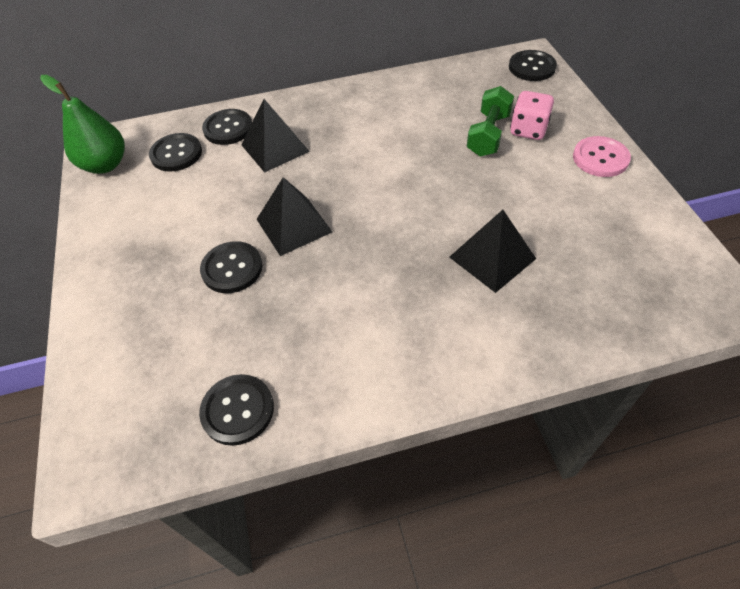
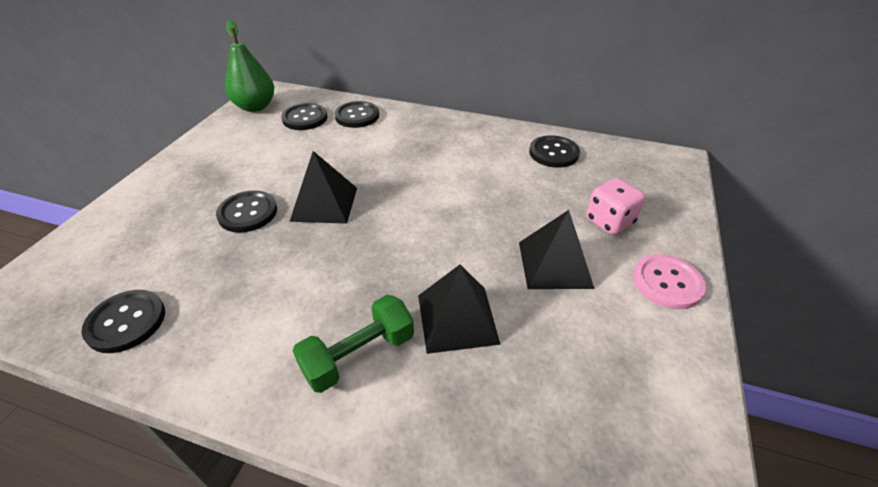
camera: 30 degrees right, 10 degrees down
black pyramid [241,99,310,173] -> black pyramid moved to [519,210,594,289]
green dumbbell [467,86,514,157] -> green dumbbell moved to [292,295,414,393]
black button [509,50,557,81] -> black button moved to [529,135,580,168]

